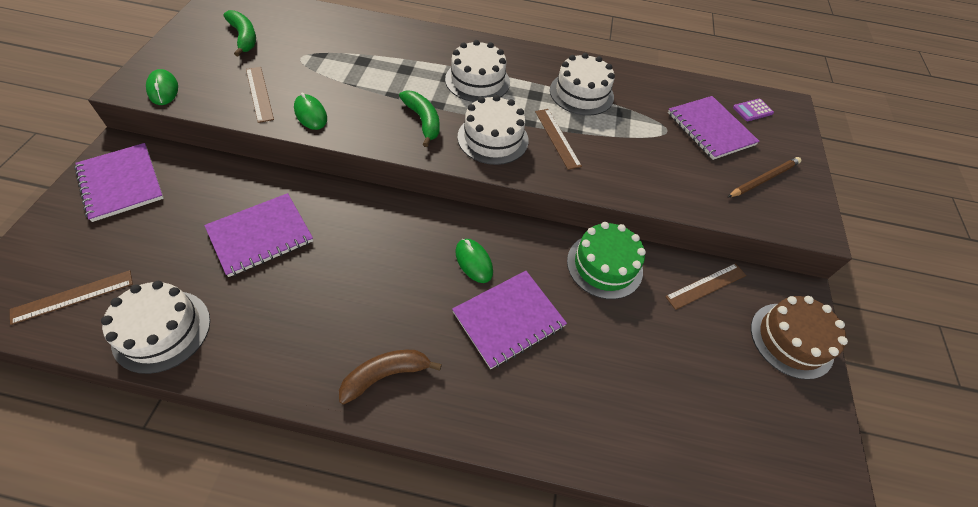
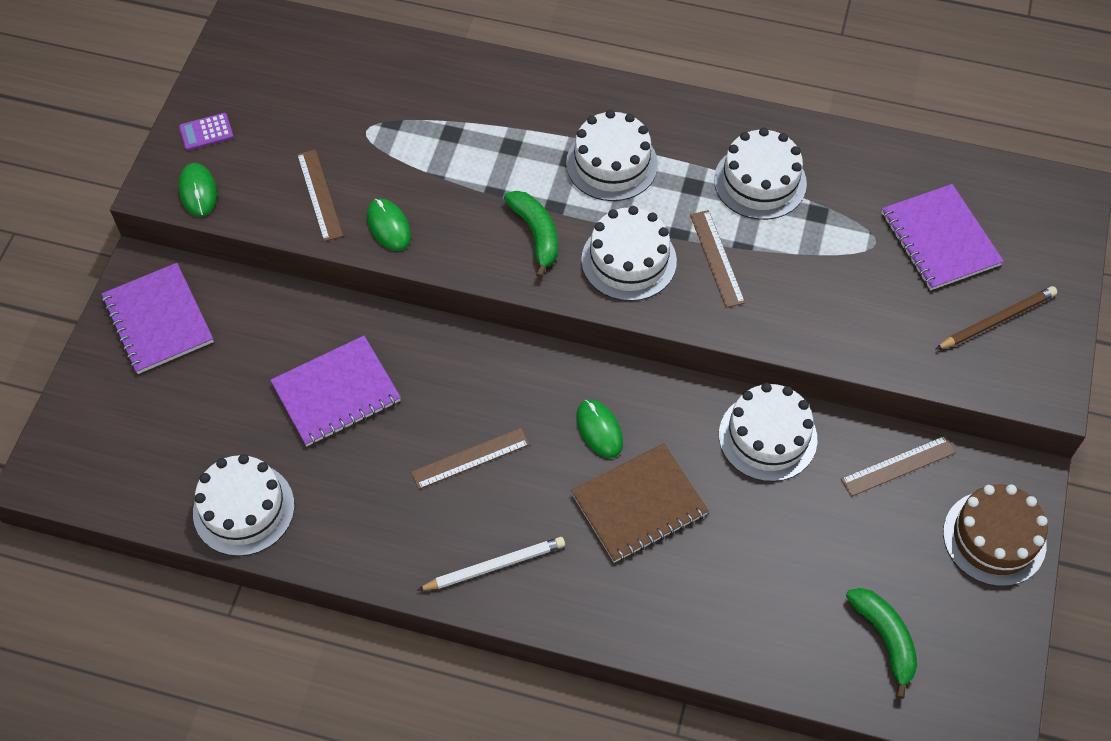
camera: 10 degrees right, 5 degrees up
brown ruler [10,270,133,325] -> brown ruler moved to [411,428,530,489]
green banana [223,10,256,57] -> green banana moved to [846,588,917,699]
brown banana [339,350,442,405] -> white pencil [418,537,565,590]
purple notebook [452,271,567,369] -> brown notebook [571,443,709,563]
green cake [567,222,646,299] -> white cake [719,383,817,482]
purple calculator [733,98,774,121] -> purple calculator moved to [179,113,234,151]

